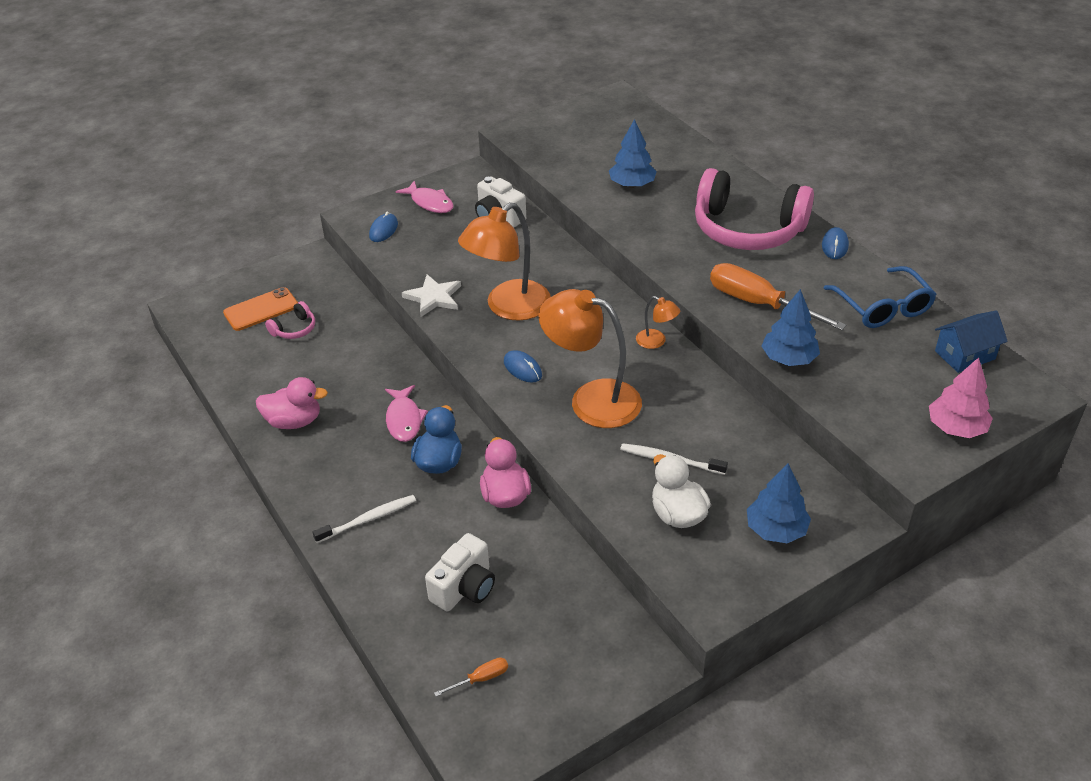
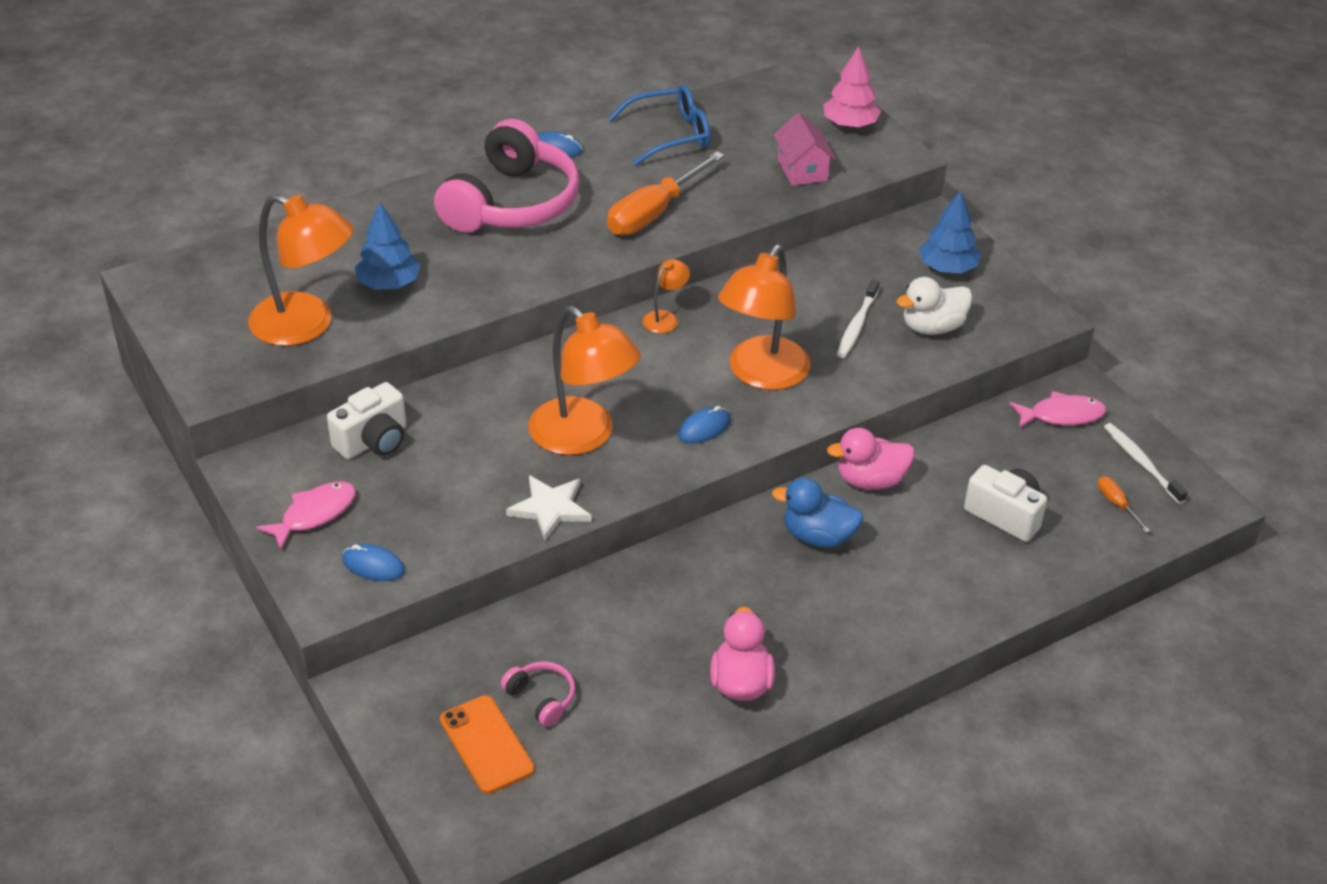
camera: 90 degrees left, 0 degrees up
white toothbrush [312,495,416,543] -> white toothbrush moved to [1104,423,1188,504]
pink fish [385,385,428,442] -> pink fish moved to [1009,391,1106,428]
blue tree [761,289,820,366] -> none
blue house [935,310,1008,373] -> none
none -> orange lamp [248,194,354,346]
none -> pink house [774,113,836,186]

